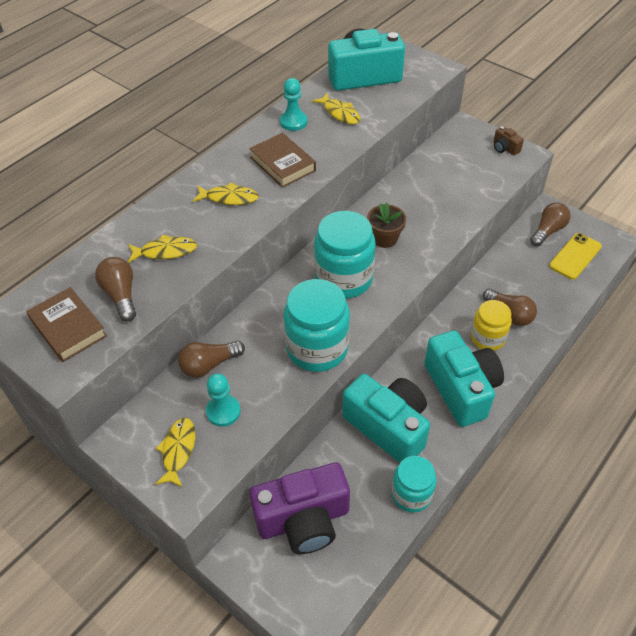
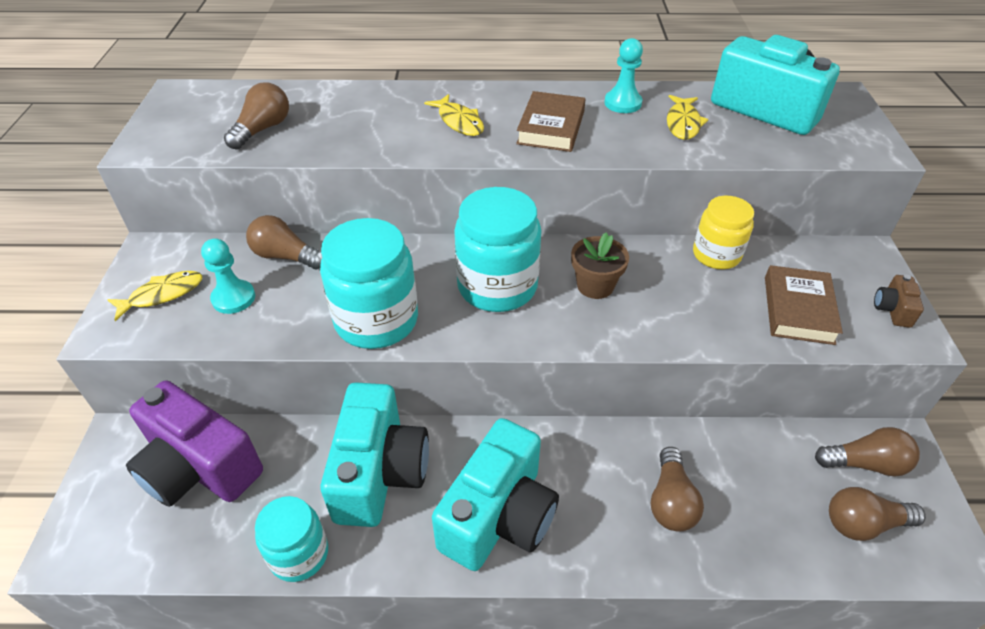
camera: 50 degrees right, 5 degrees down
brown book [26,287,107,362] -> brown book moved to [765,265,843,345]
yellow fish [128,235,197,263] -> none
yellow jar [471,300,512,351] -> yellow jar moved to [693,196,754,269]
yellow phone [549,233,602,280] -> brown light bulb [829,487,926,541]

